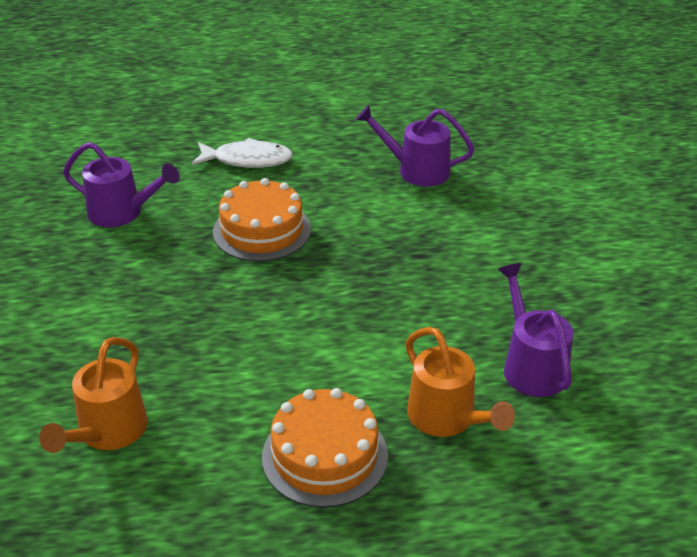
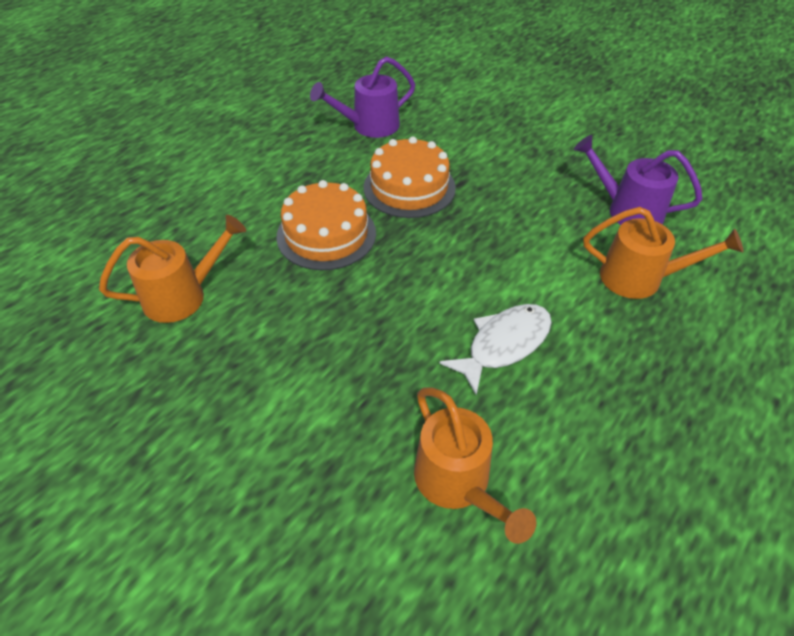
camera: 45 degrees left, 10 degrees up
purple watering can [63,142,180,227] -> orange watering can [99,215,246,323]
white fish [192,138,293,168] -> white fish moved to [439,304,552,395]
orange cake [262,388,388,508] -> orange cake moved to [363,136,456,218]

